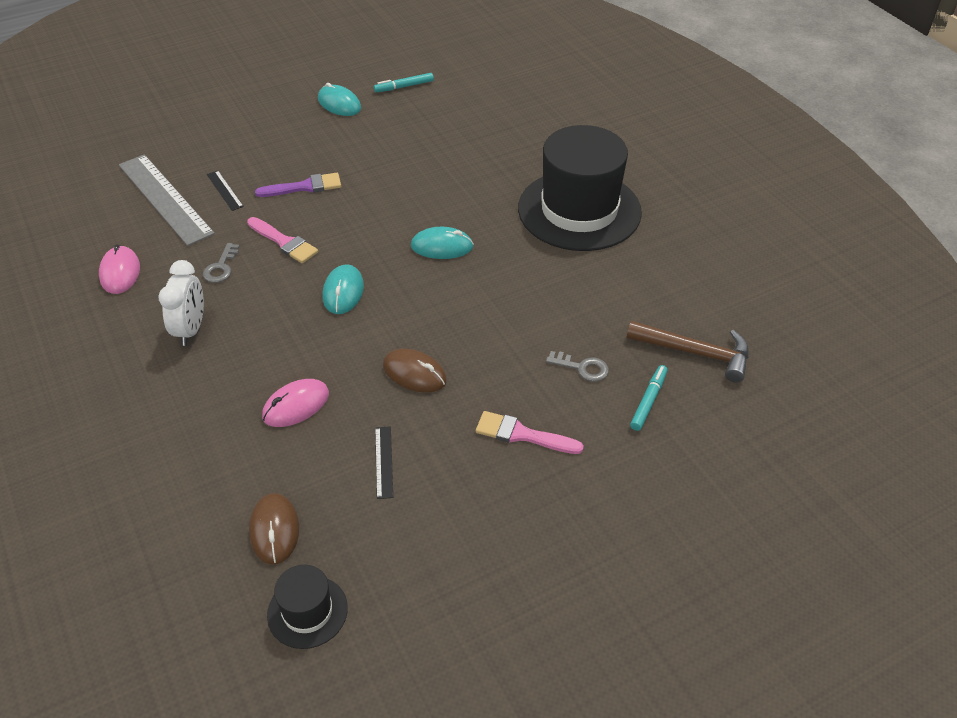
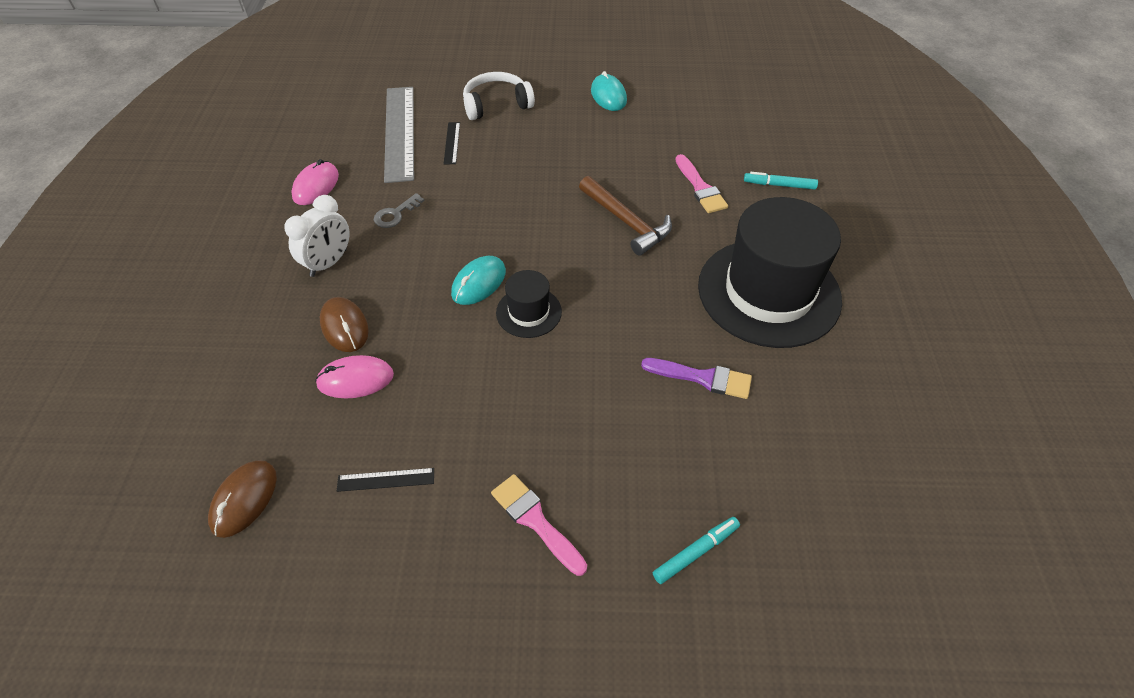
camera: 30 degrees right, 5 degrees up
pink brush [247,217,318,263] -> pink brush moved to [675,154,728,213]
purple brush [255,173,341,197] -> purple brush moved to [641,358,752,399]
black hat [267,565,348,649] -> black hat moved to [496,270,562,338]
turquoise marker [374,73,434,92] -> turquoise marker moved to [744,172,818,189]
black ruler [375,426,393,499] -> black ruler turned 60 degrees clockwise [337,468,434,492]
brown mouse [383,349,447,393] -> brown mouse moved to [320,297,369,352]
turquoise mouse [411,227,474,259] -> none
grey key [546,351,609,382] -> none
brown hammer [627,321,749,382] -> brown hammer moved to [579,176,672,256]
none -> white headphones [463,72,535,120]

